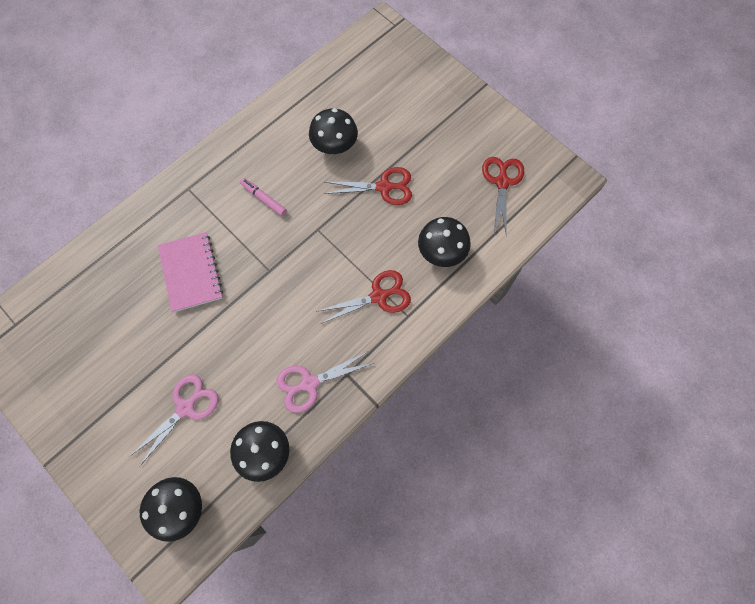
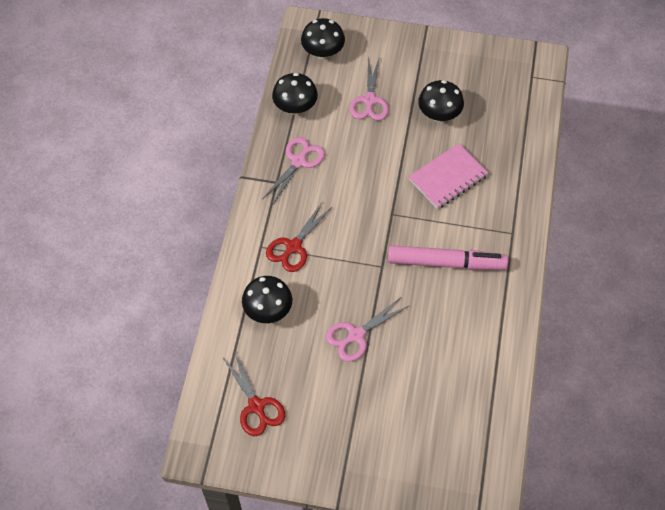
camera: 145 degrees right, 10 degrees down
pink notebook [158,232,223,312] -> pink notebook turned 75 degrees counterclockwise [408,143,489,209]
pink marker [240,178,287,216] -> pink marker [388,245,508,270], size x2.09
black mushroom [309,108,358,154] -> black mushroom moved to [418,80,464,122]
red scissors [324,167,412,205] -> pink scissors [326,297,408,362]

